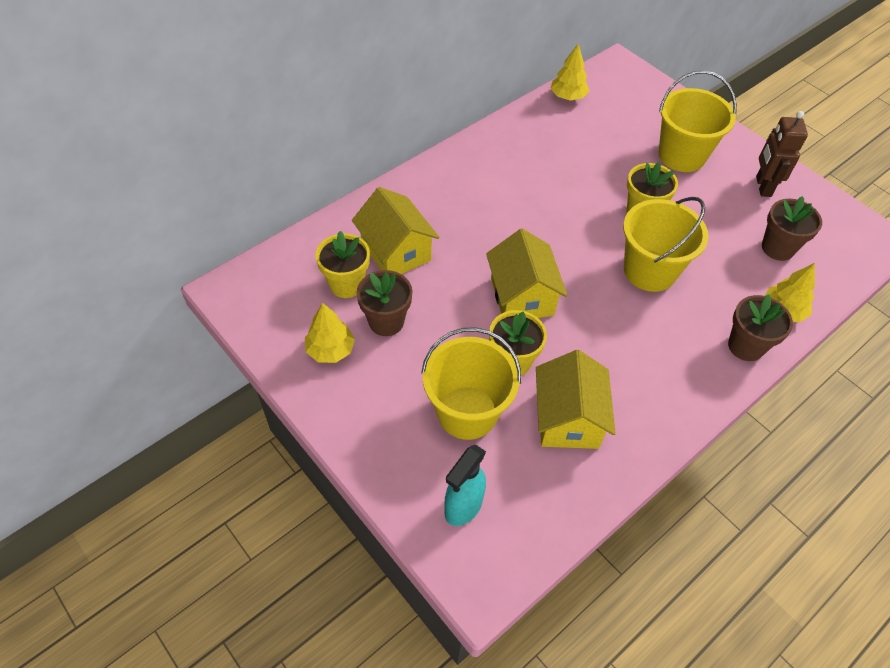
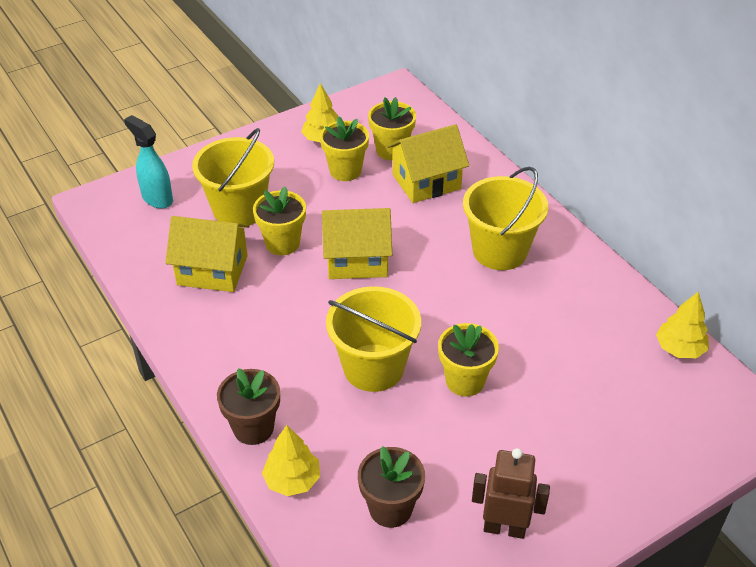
camera: 100 degrees right, 10 degrees down
brown flower pot [356,270,413,336] -> yellow flower pot [320,116,369,181]
yellow bucket [659,70,737,172] -> yellow bucket moved to [463,167,548,270]

